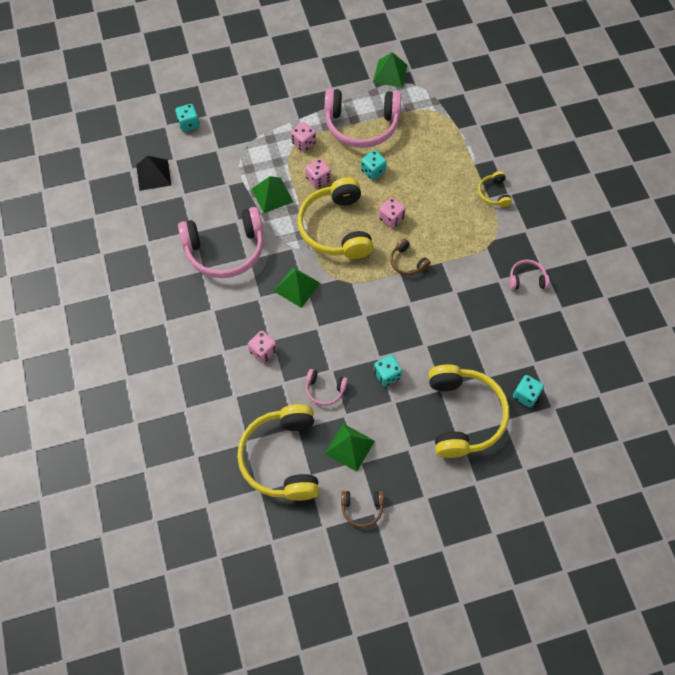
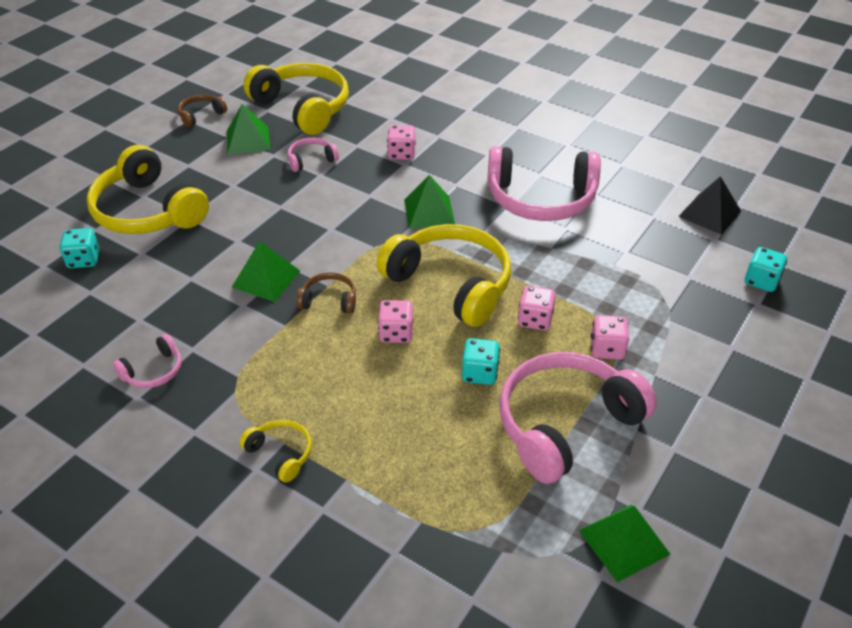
camera: 140 degrees right, 20 degrees down
pink headphones [178,207,263,278] -> pink headphones turned 120 degrees counterclockwise [487,146,601,221]
green pyramid [252,176,293,213] -> green pyramid moved to [232,241,300,302]
turquoise dice [374,355,402,387] -> none

